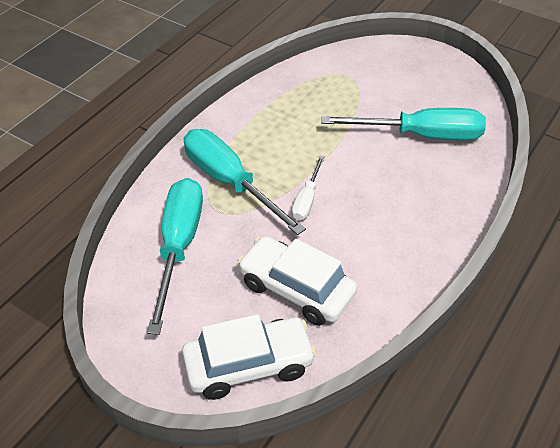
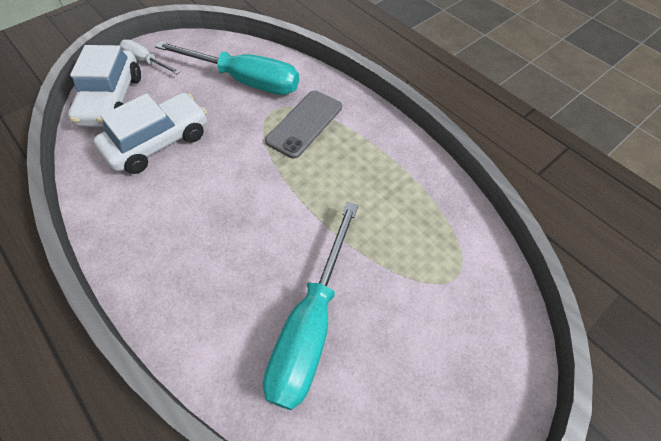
camera: 105 degrees right, 10 degrees up
turquoise screwdriver [184,129,306,235] -> grey phone [265,91,342,159]
white screwdriver [292,156,325,221] -> white screwdriver moved to [120,39,180,74]

